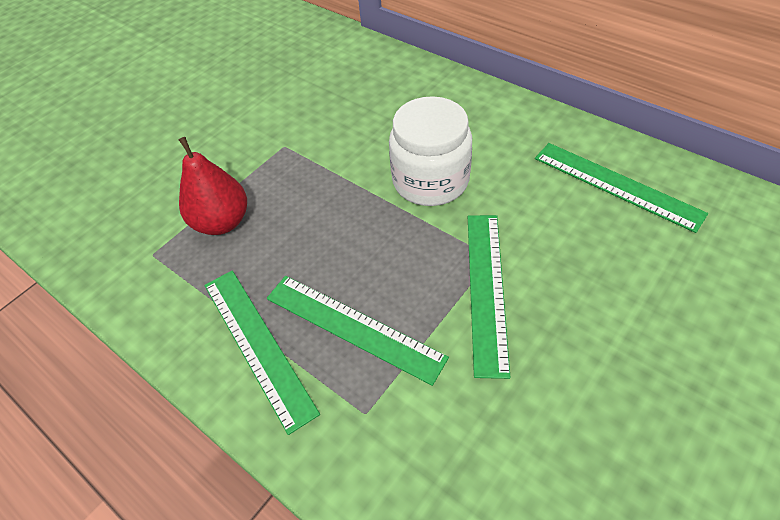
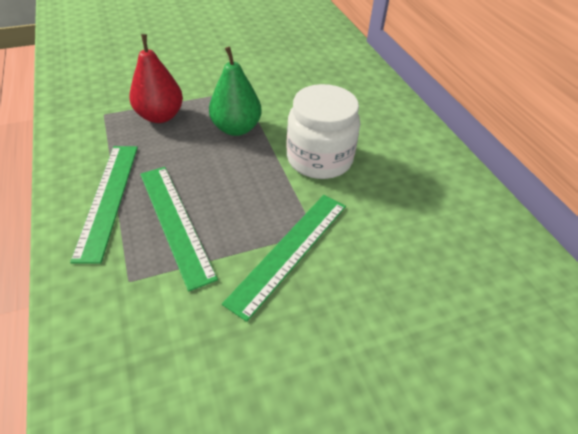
camera: 25 degrees right, 5 degrees down
green ruler [535,143,708,233] -> none
none -> green pear [209,47,262,136]

